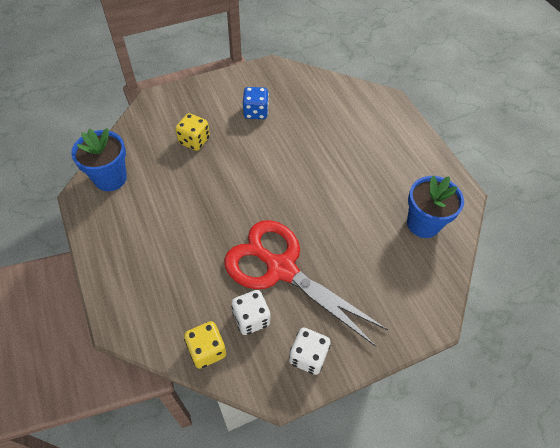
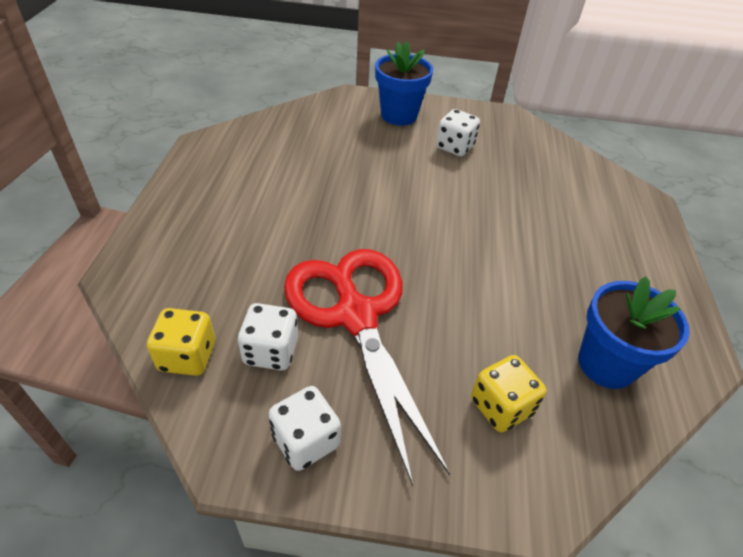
camera: 30 degrees right, 10 degrees down
blue flower pot [71,128,127,191] -> blue flower pot moved to [375,41,433,125]
yellow dice [175,113,210,151] -> yellow dice moved to [471,355,547,432]
blue dice [243,87,269,119] -> white dice [436,109,480,156]

